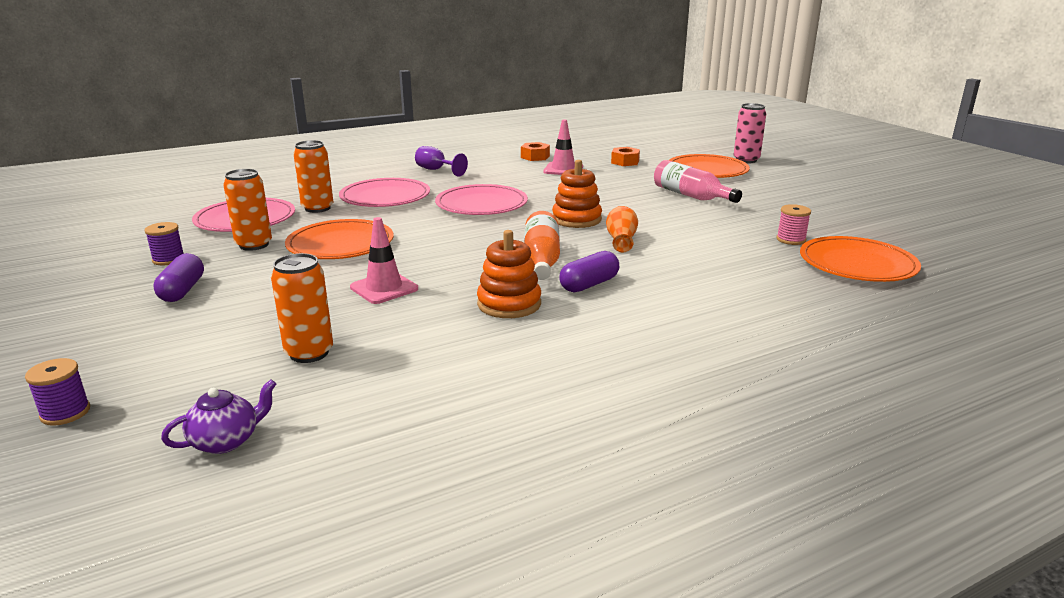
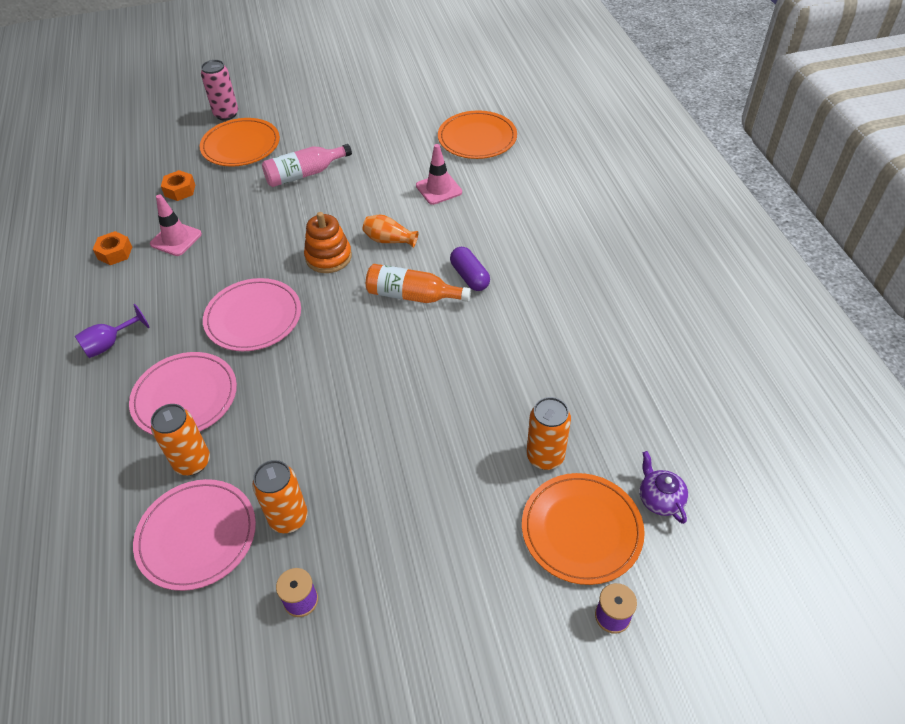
camera: 75 degrees left, 25 degrees up
purple capsule [153,253,204,302] -> none
orange plate [285,219,393,259] -> orange plate moved to [522,473,645,585]
pink traffic cone [350,217,418,304] -> pink traffic cone moved to [416,144,462,205]
orange stacking toy [477,230,541,318] -> none
pink spool [776,204,811,245] -> none

